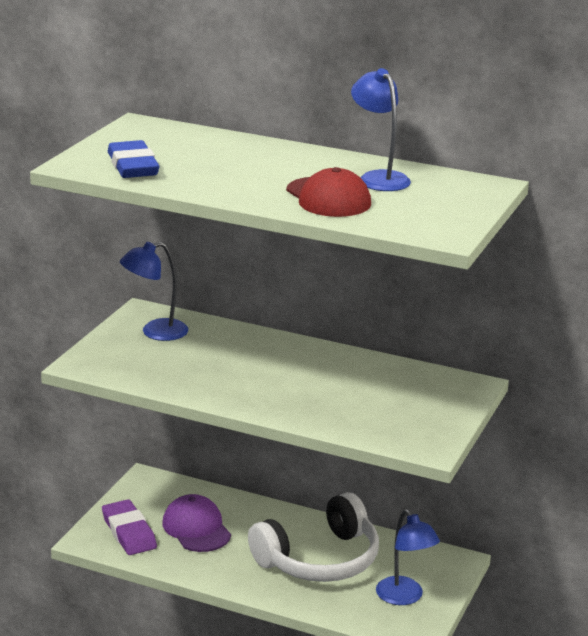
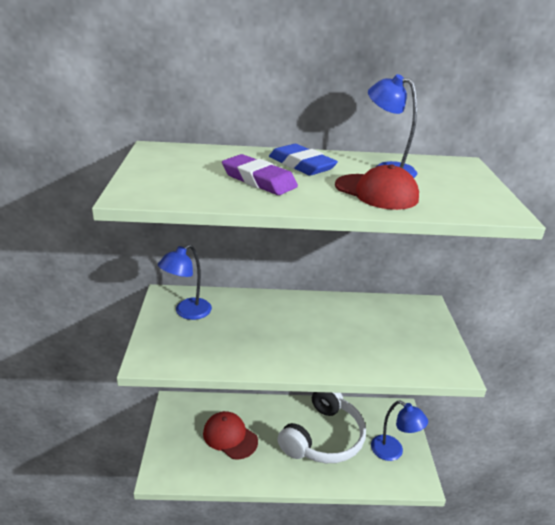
camera: 25 degrees left, 5 degrees up
purple eraser [102,499,157,555] -> purple eraser moved to [222,154,298,195]
blue eraser [108,140,160,178] -> blue eraser moved to [269,144,338,176]
purple cap [162,494,231,552] -> red cap [203,411,258,460]

